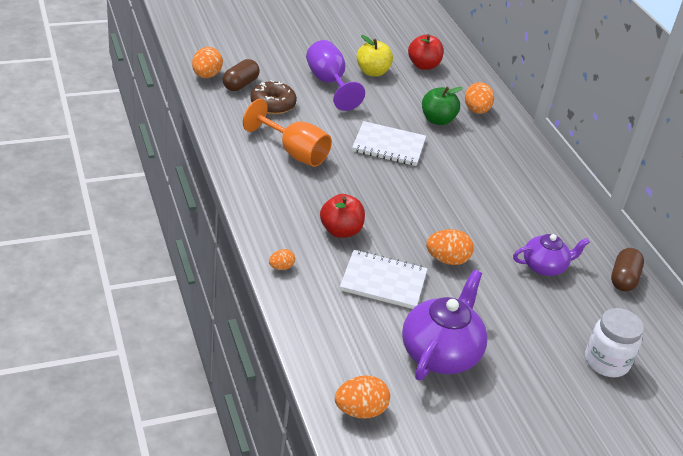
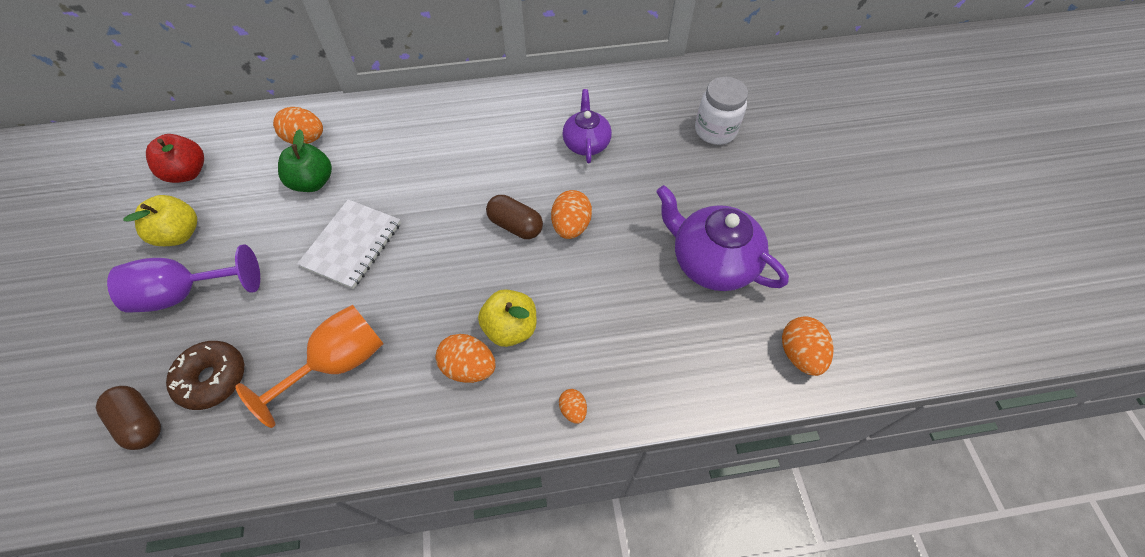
camera: 75 degrees left, 20 degrees up
orange egg [192,47,223,78] -> orange egg moved to [435,334,496,383]
red apple [320,194,365,238] -> yellow apple [478,289,536,347]
white notebook [340,250,427,309] -> none
brown capsule [611,248,644,291] -> brown capsule moved to [486,195,543,239]

